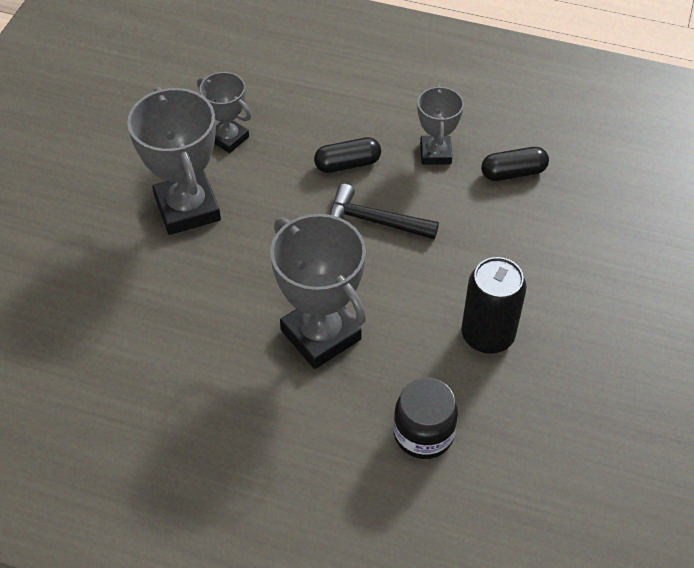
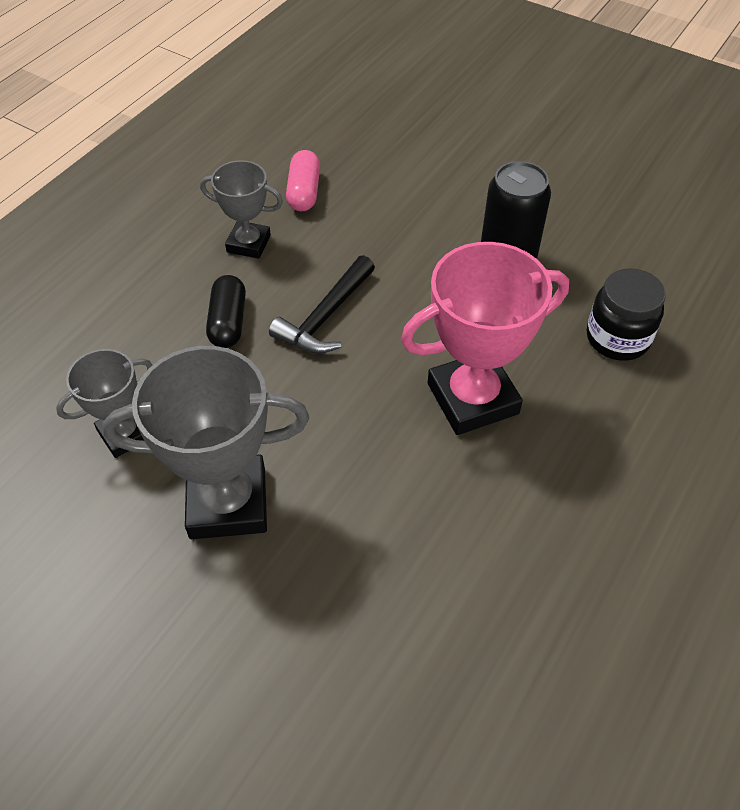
camera: 75 degrees left, 0 degrees up
grey trophy [270,214,366,369] -> pink trophy [401,242,569,435]
black capsule [481,147,549,181] -> pink capsule [286,150,320,211]

